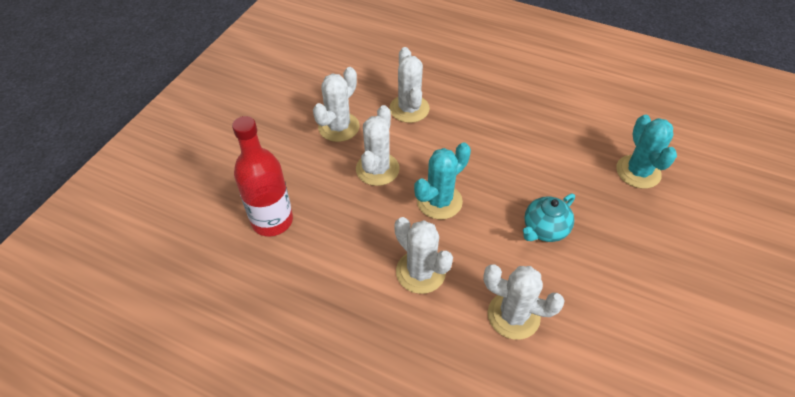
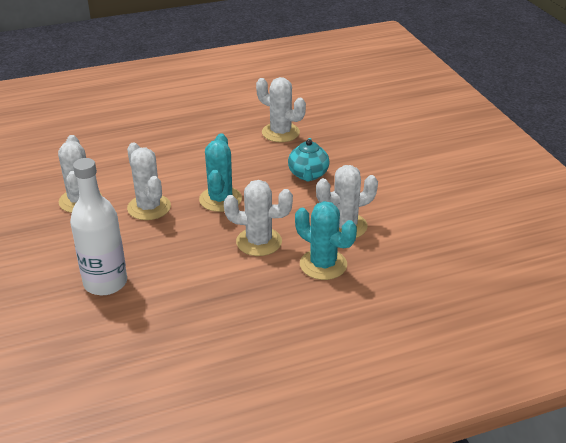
camera: 45 degrees left, 15 degrees down
red bottle [232,116,293,236] -> white bottle [70,158,127,295]
white cactus [389,47,430,123] -> white cactus moved to [256,77,306,142]
turquoise cactus [616,115,677,189] -> turquoise cactus moved to [295,201,357,280]

